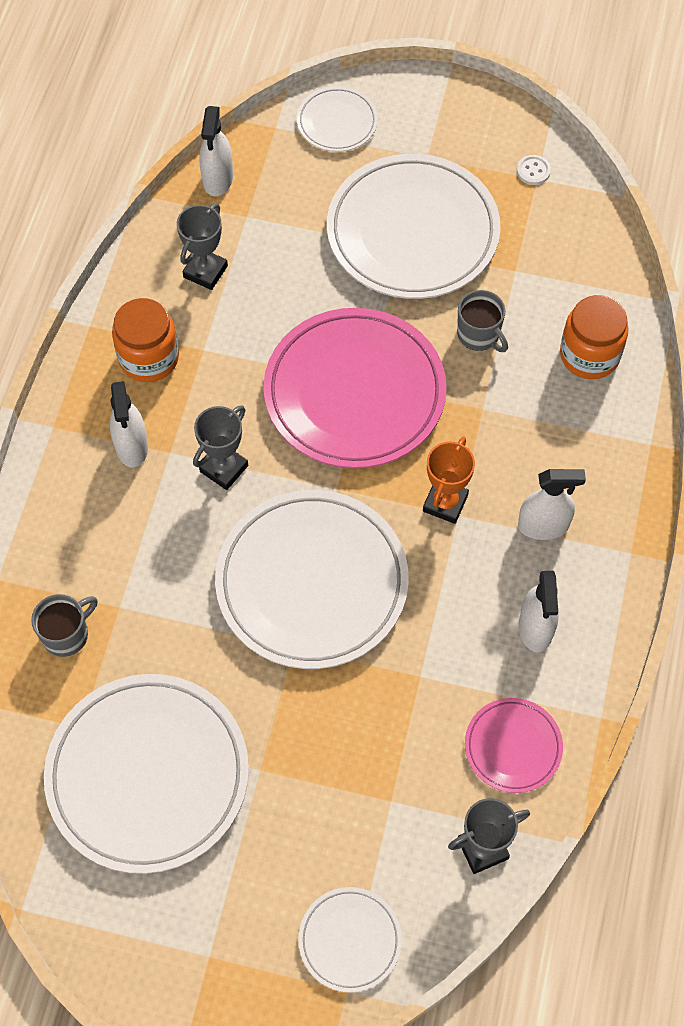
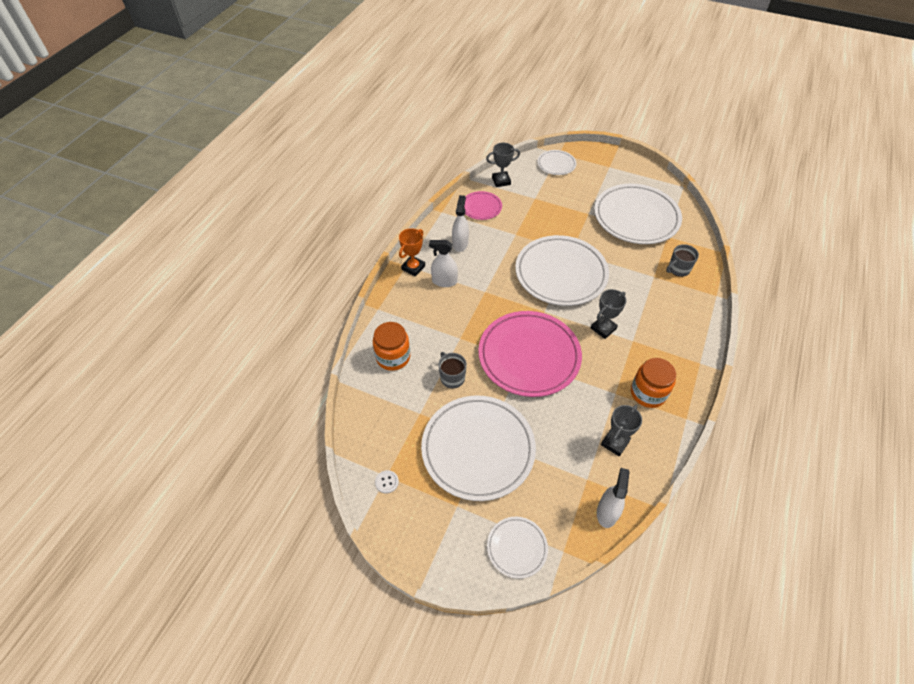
camera: 170 degrees left, 10 degrees down
white spray bottle [110,381,148,467] -> none
orange trophy [423,436,475,524] -> orange trophy moved to [399,228,425,277]

